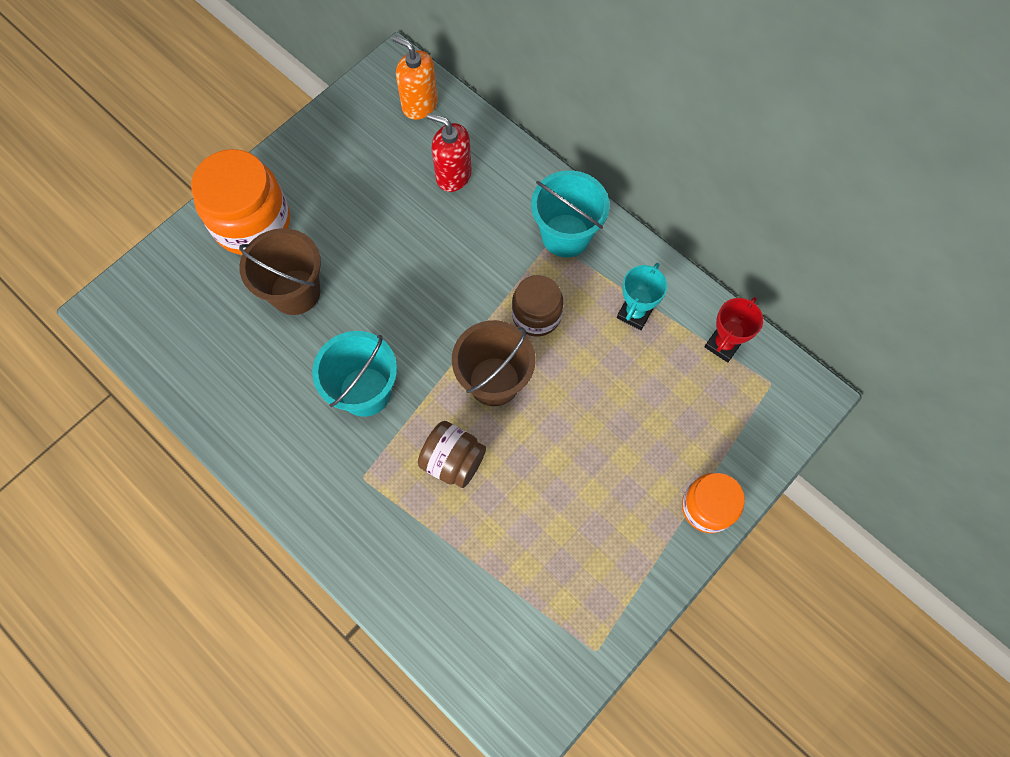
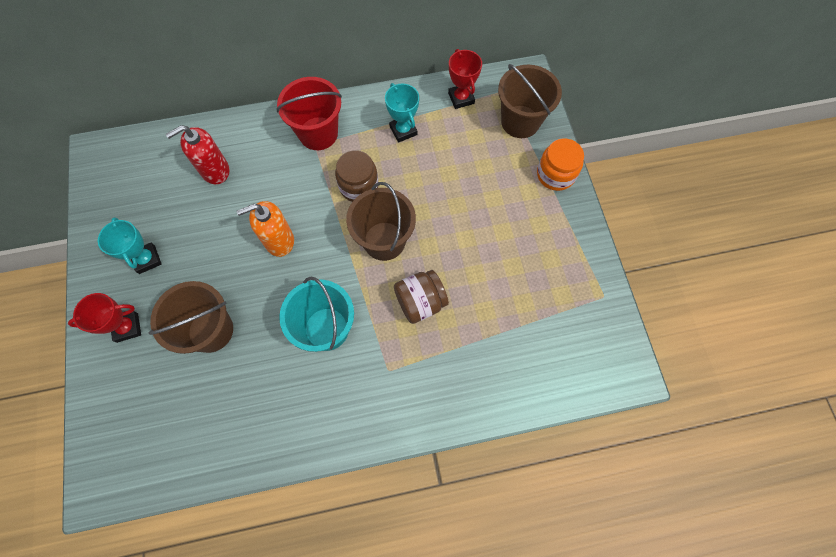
camera: 55 degrees left, 0 degrees up
orange jar [191,149,290,255] -> red trophy [68,293,141,343]
orange soap dispenser [392,36,438,120] -> orange soap dispenser moved to [236,201,294,257]
turquoise bucket [531,170,610,257] -> red bucket [277,77,342,150]
none -> turquoise trophy [98,217,162,274]
none -> brown bucket [498,64,562,138]

